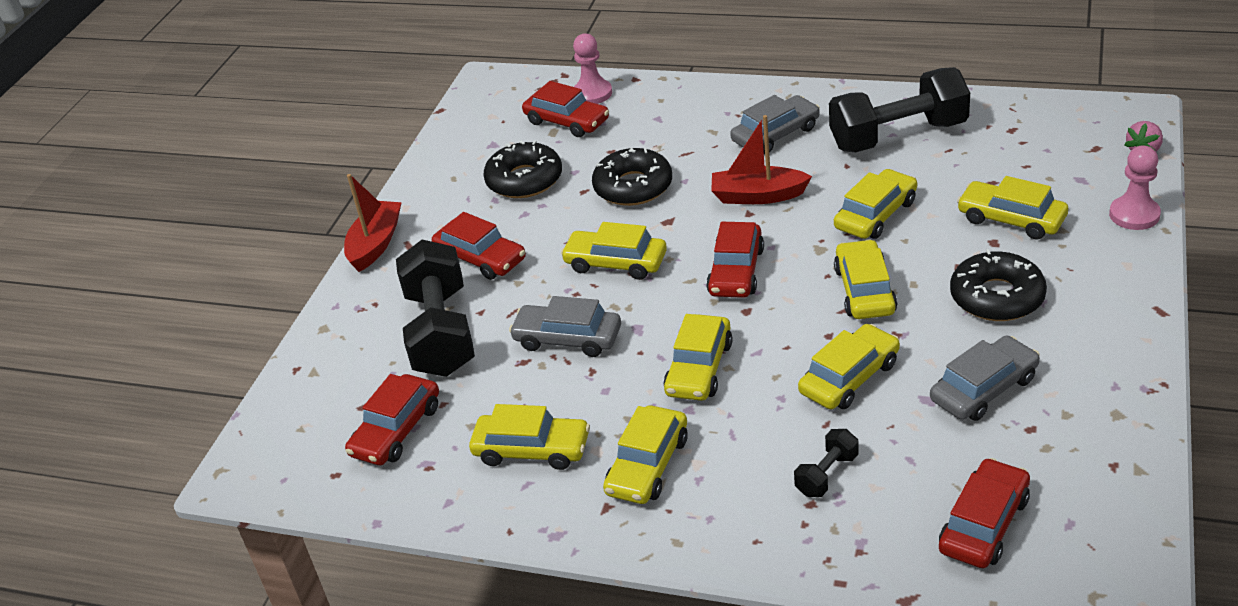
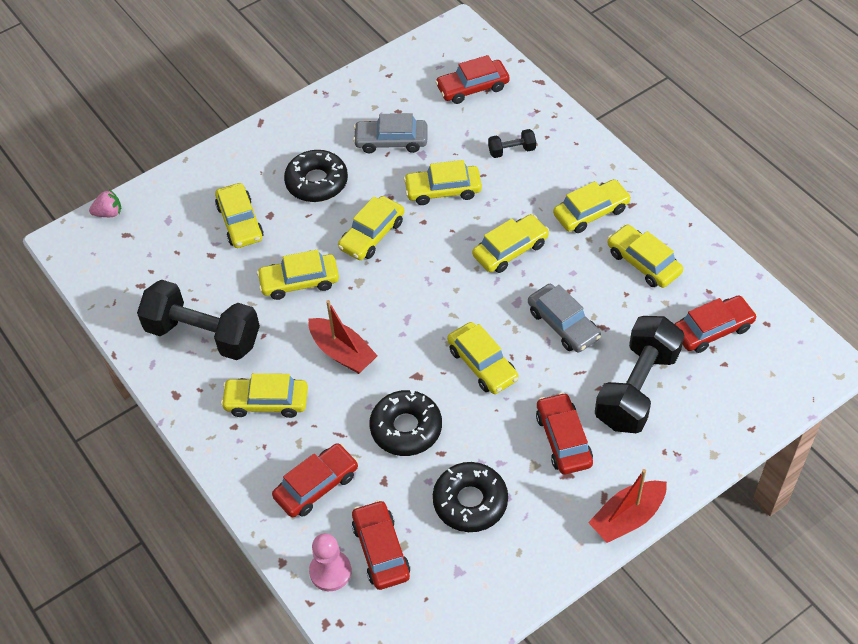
camera: 145 degrees left, 15 degrees up
red car [706,222,764,298] -> red car moved to [272,443,358,517]
grey car [730,95,820,154] -> yellow car [221,373,308,418]
pink pawn [1109,146,1161,230] -> none

